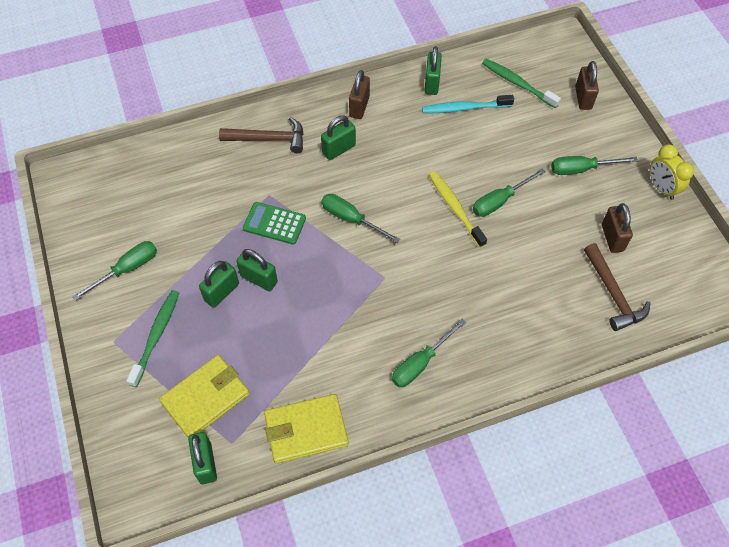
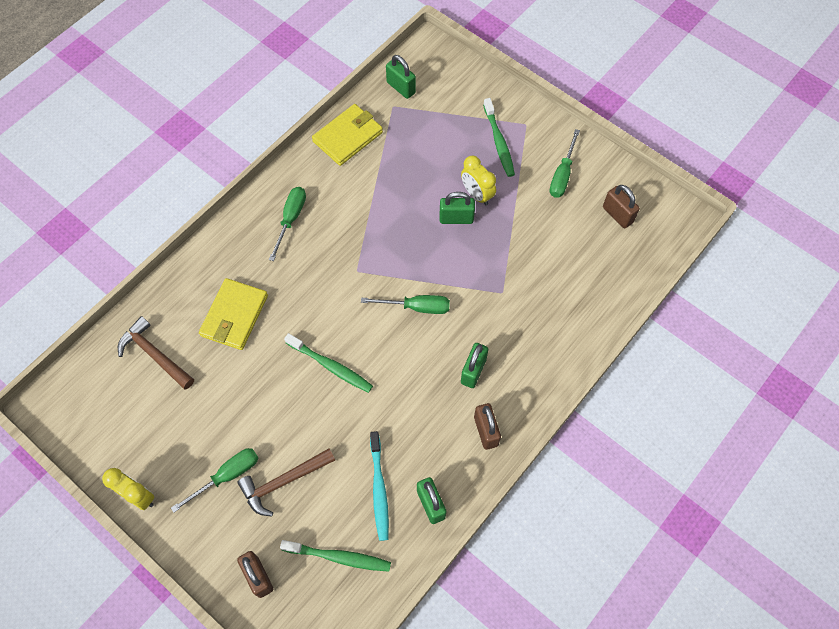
camera: 150 degrees right, 5 degrees up
yellow wallet [159,355,250,438] -> yellow wallet moved to [199,278,268,350]
green padlock [199,261,239,308] -> yellow clock [461,156,496,206]
brown hammer [219,117,303,153] -> brown hammer moved to [238,448,335,517]
green calculator [243,202,306,245] -> none
turquoise toothbrush [422,95,514,113] -> turquoise toothbrush turned 120 degrees clockwise [370,431,389,541]
yellow toothbrush [429,171,487,248] -> green toothbrush [284,333,373,393]
green screwdriver [473,169,545,217] -> none
brown padlock [602,203,633,253] -> brown padlock moved to [603,185,640,228]

